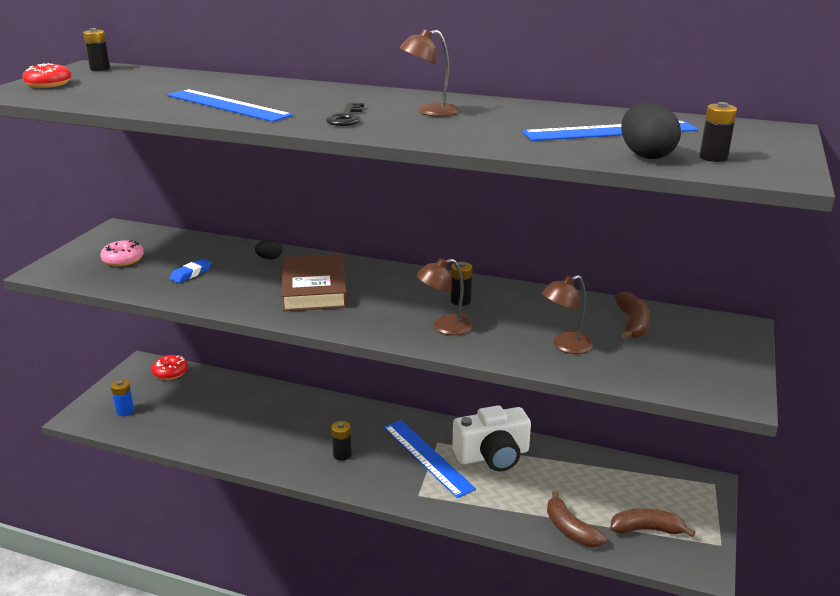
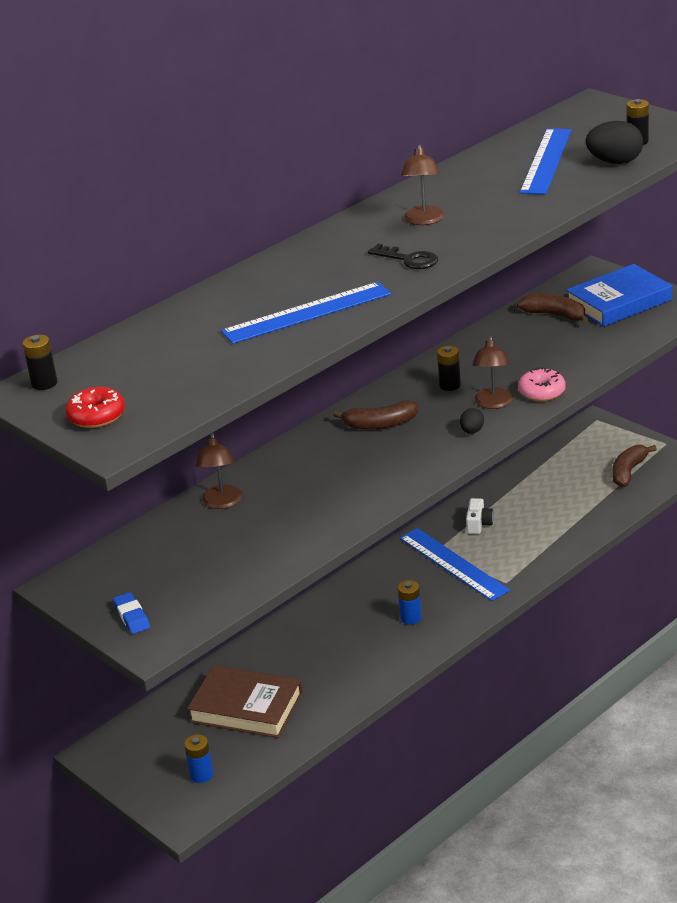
camera: 60 degrees left, 5 degrees up
pink donut [100,240,144,266] -> pink donut moved to [518,367,566,401]
red donut [152,355,188,380] -> none
blue eraser [169,259,211,283] -> blue eraser moved to [113,592,150,634]
black egg [255,239,282,259] -> black egg moved to [460,408,484,434]
brown book [282,254,347,311] -> brown book moved to [187,665,302,738]
black battery [331,421,352,461] -> blue battery [398,580,422,625]
blue ruler [384,420,476,498] -> blue ruler turned 60 degrees clockwise [399,528,510,601]
white camera [452,405,531,472] -> white camera [466,498,494,534], size x0.46
brown lamp [542,275,594,354] -> brown lamp moved to [196,433,243,509]
brown banana [547,491,607,547] -> brown banana moved to [333,400,418,430]
none -> blue book [566,264,672,327]

